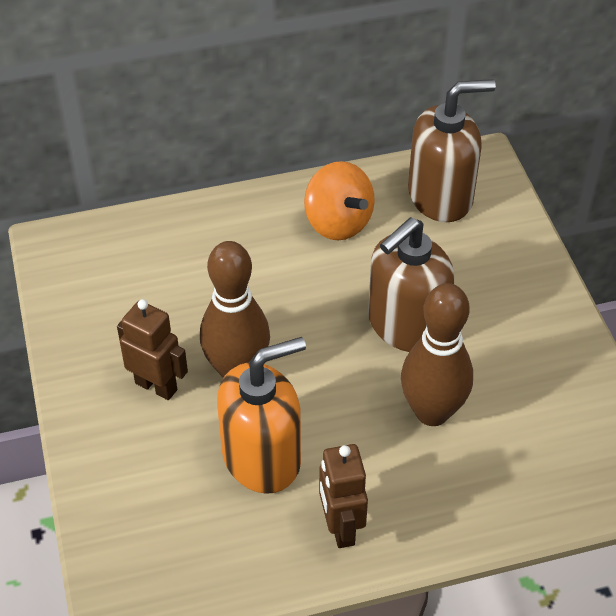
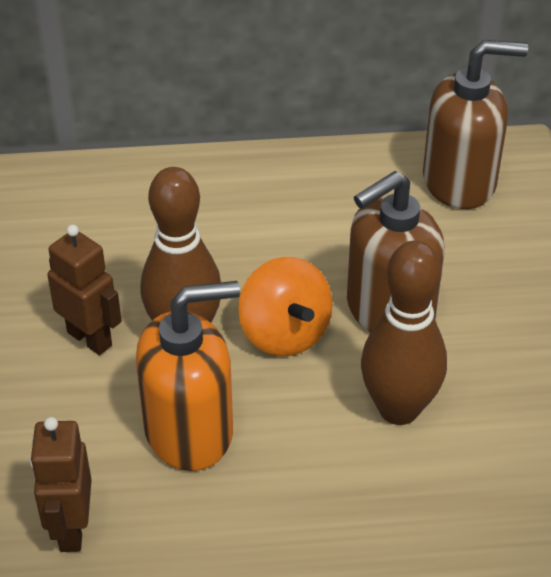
camera: 10 degrees right, 5 degrees down
orange spinning top [304,161,375,240] -> orange spinning top moved to [238,257,333,356]
brown robot [319,444,368,548] -> brown robot moved to [30,417,92,552]

